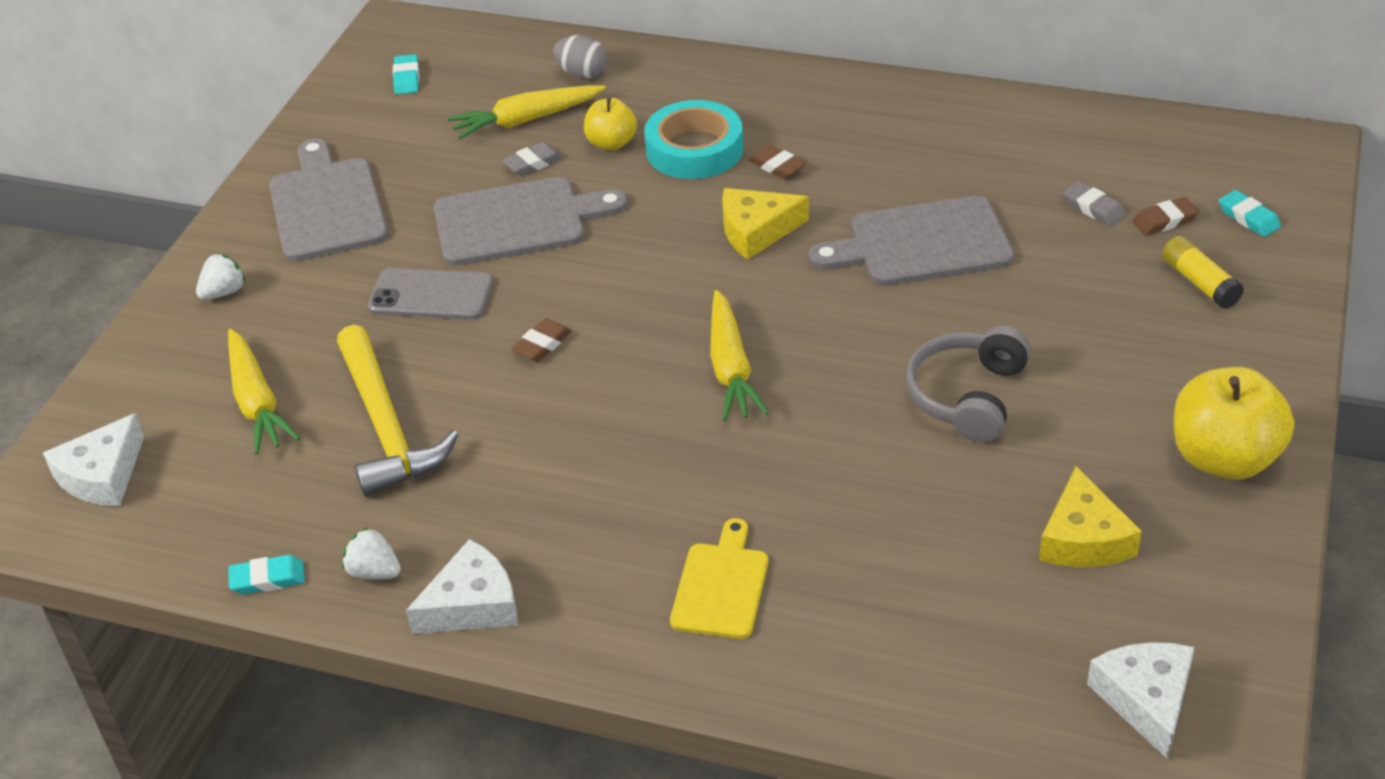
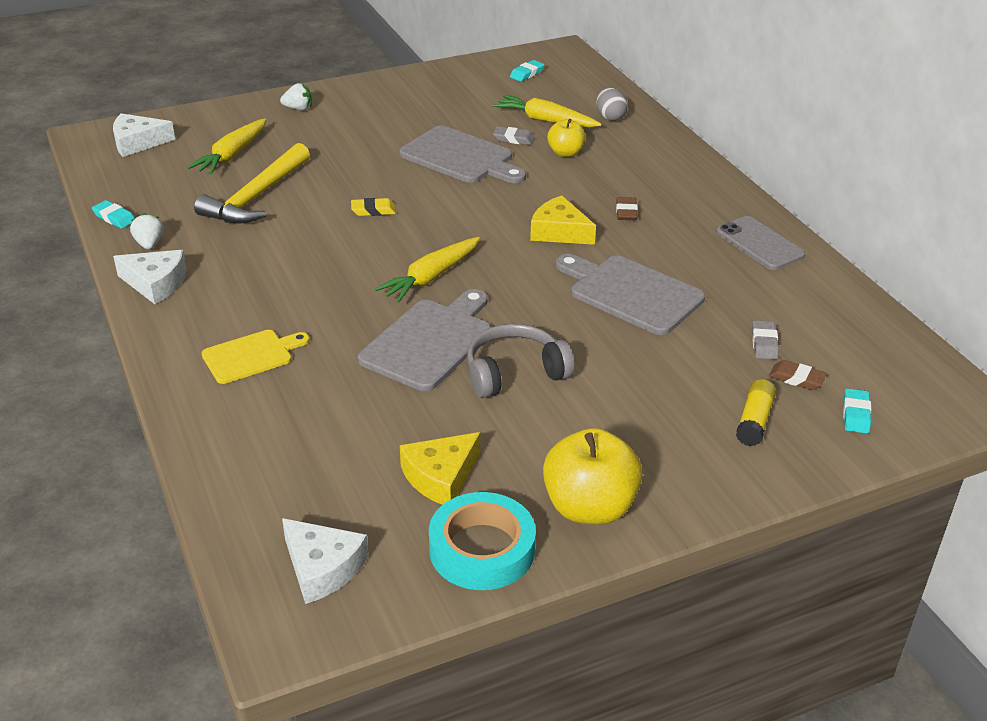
camera: 45 degrees right, 5 degrees down
grey cutting board [269,138,388,262] -> grey cutting board moved to [358,289,491,391]
grey phone [368,268,493,320] -> grey phone moved to [716,216,805,270]
brown eraser [511,319,572,362] -> yellow eraser [351,198,396,216]
turquoise tape [644,100,743,179] -> turquoise tape moved to [429,492,536,590]
white cheese [1087,642,1195,759] -> white cheese turned 90 degrees clockwise [282,518,368,604]

